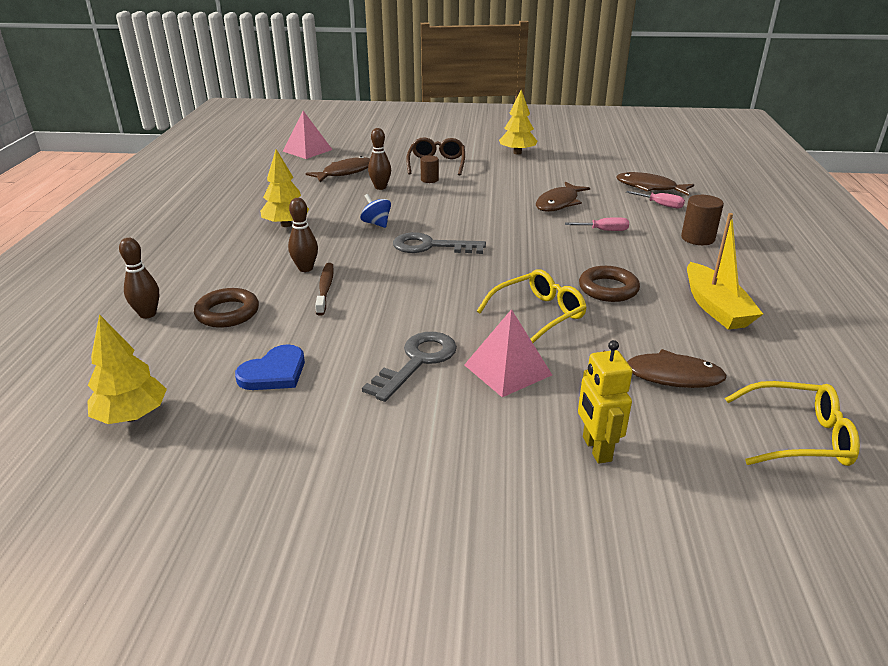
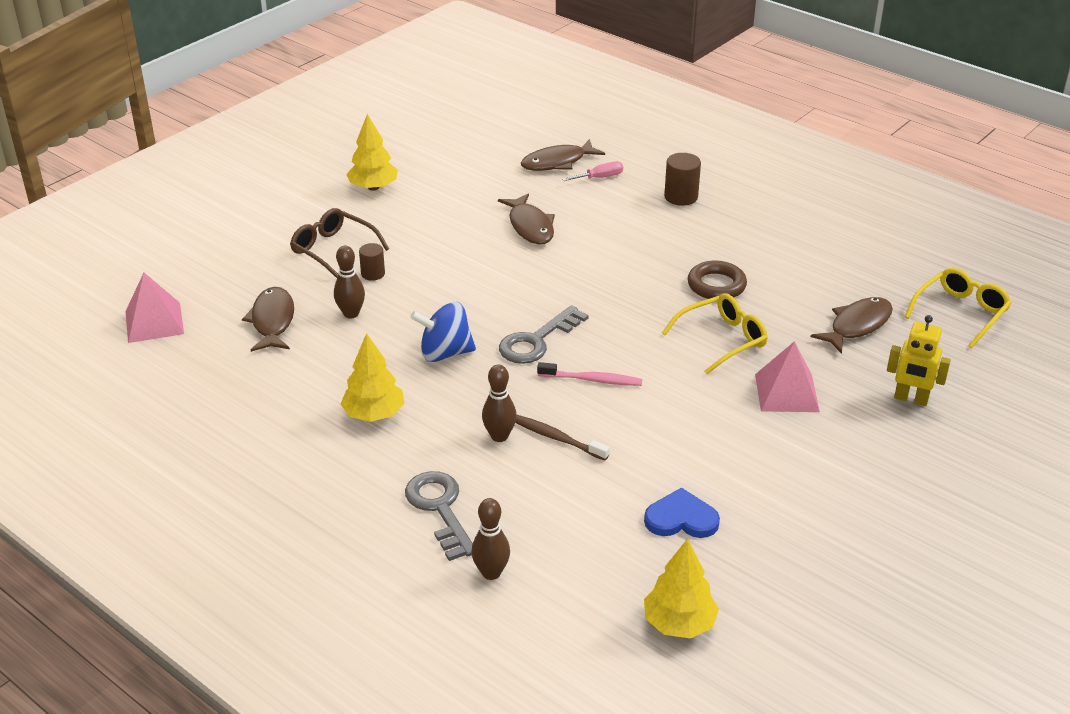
camera: 55 degrees left, 5 degrees up
brown ring [194,288,259,328] -> none
blue heart [235,344,305,390] -> blue heart turned 75 degrees counterclockwise [644,487,720,538]
blue spinning top [360,194,391,228] -> blue spinning top [410,302,476,362], size x1.55
grey key [362,332,457,402] -> grey key moved to [405,471,473,561]
yellow glasses [477,269,587,343] -> yellow glasses turned 60 degrees clockwise [662,293,767,374]
pink screwdriver [565,217,629,231] -> none
yellow boat [687,213,763,330] -> none
none -> pink toothbrush [537,362,642,386]

